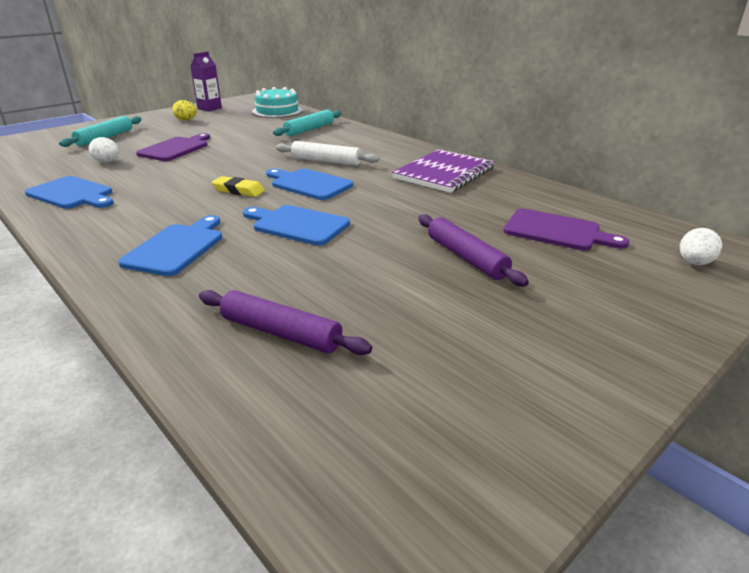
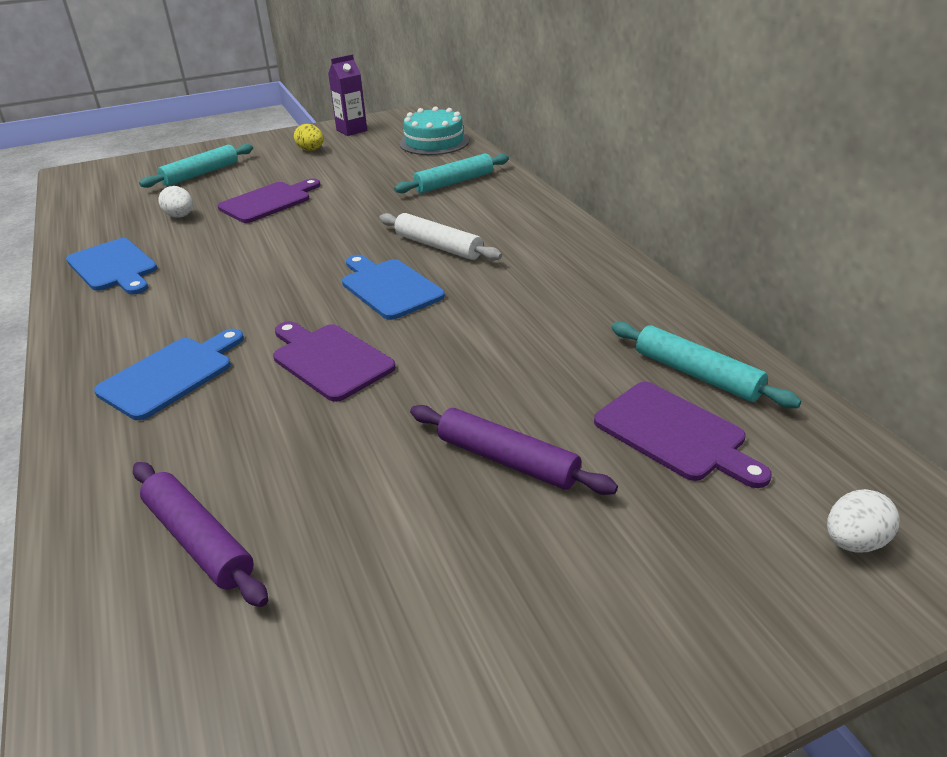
camera: 20 degrees right, 5 degrees up
yellow eraser [211,176,265,197] -> none
blue cutting board [243,205,350,246] -> purple cutting board [273,321,396,402]
purple notebook [392,149,495,193] -> none
purple rolling pin [418,214,529,286] -> purple rolling pin turned 45 degrees counterclockwise [410,405,618,495]
none -> turquoise rolling pin [611,322,801,408]

